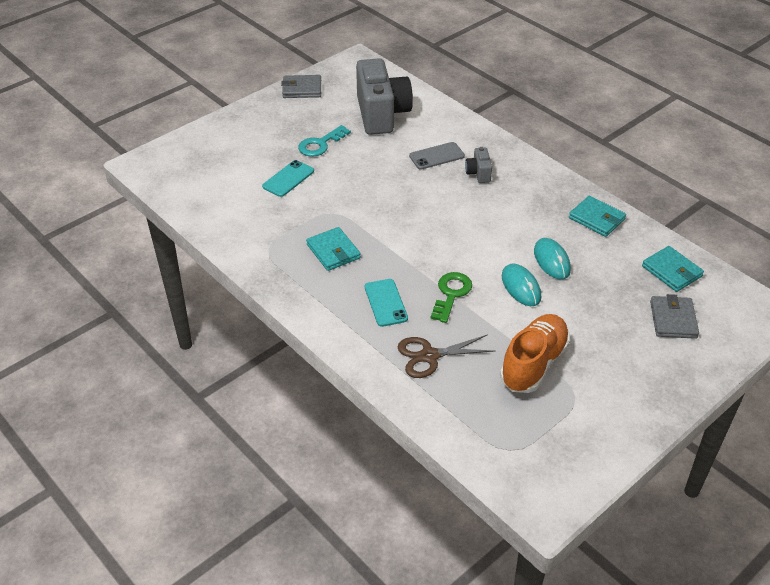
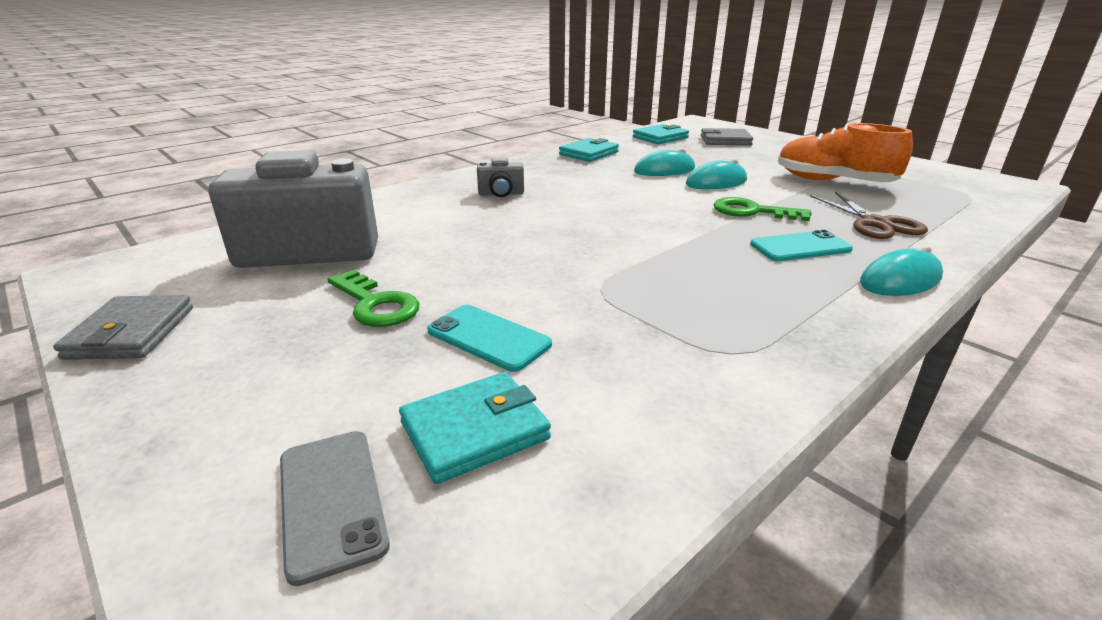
camera: 90 degrees left, 15 degrees down
turquoise key [298,125,351,157] -> green key [327,270,419,327]
turquoise wallet [306,227,361,271] -> turquoise wallet moved to [399,372,551,484]
grey phone [409,142,465,169] -> grey phone moved to [280,431,390,586]
none -> turquoise mouse [860,245,943,296]

